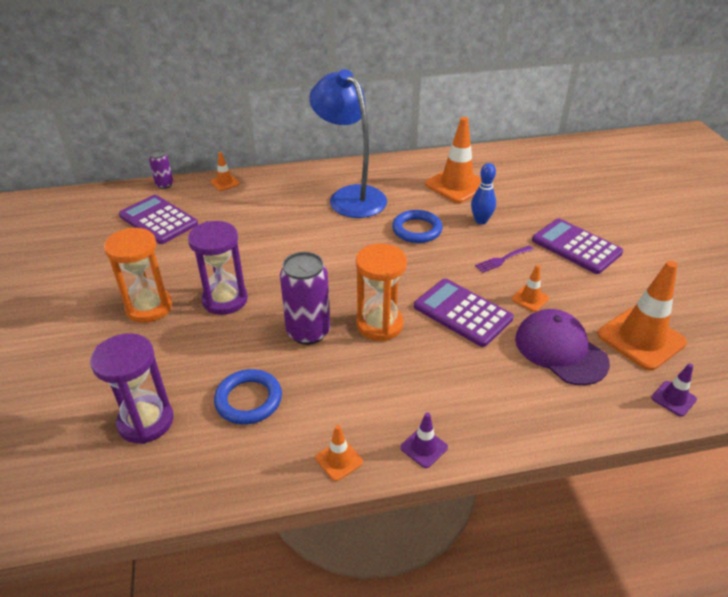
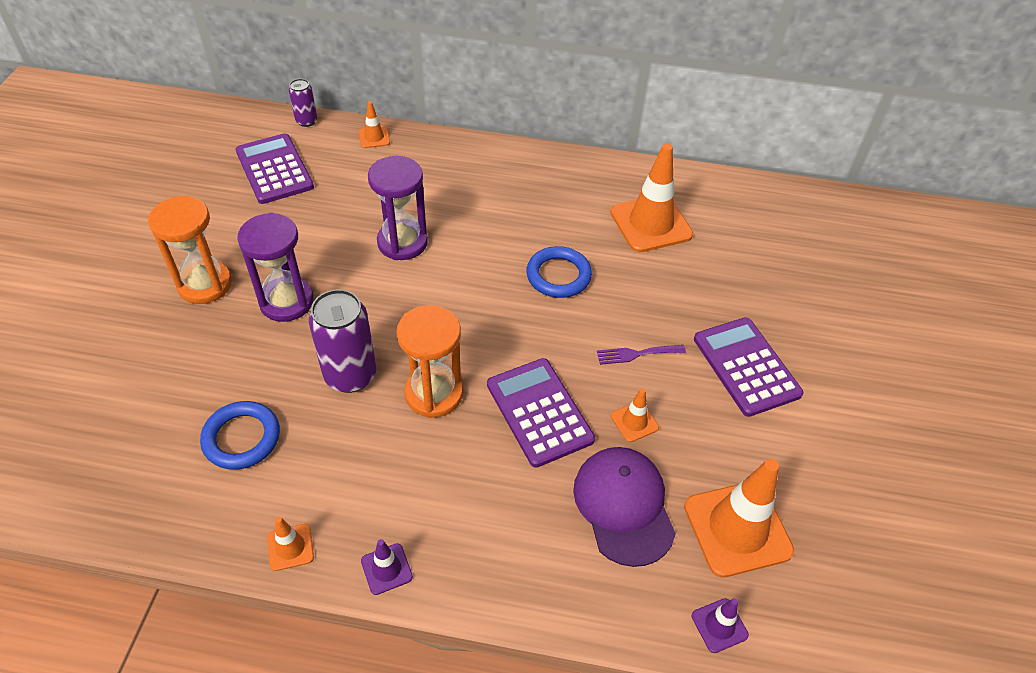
camera: 20 degrees right, 10 degrees up
purple hourglass [90,333,174,444] -> purple hourglass moved to [368,156,428,260]
blue lamp [309,69,387,218] -> none
blue bowling pin [471,163,496,225] -> none

